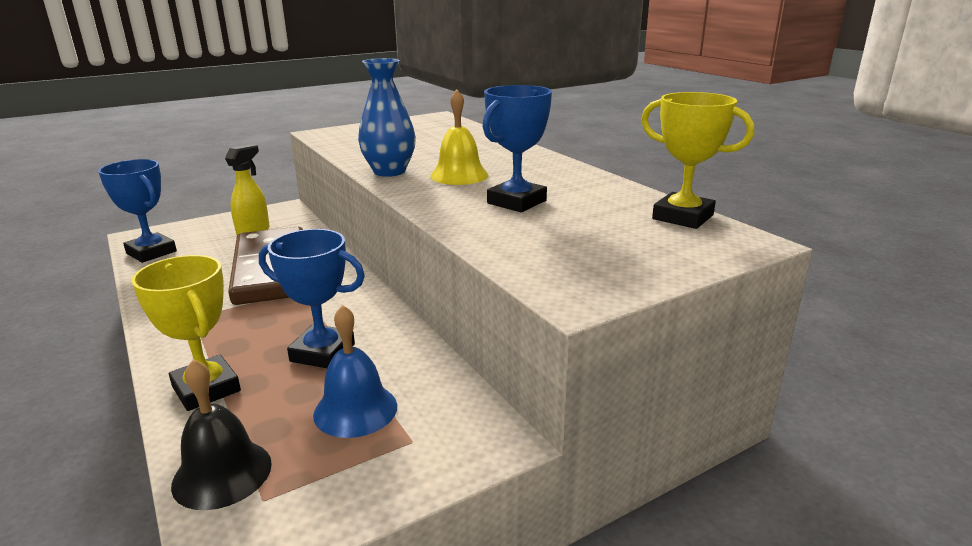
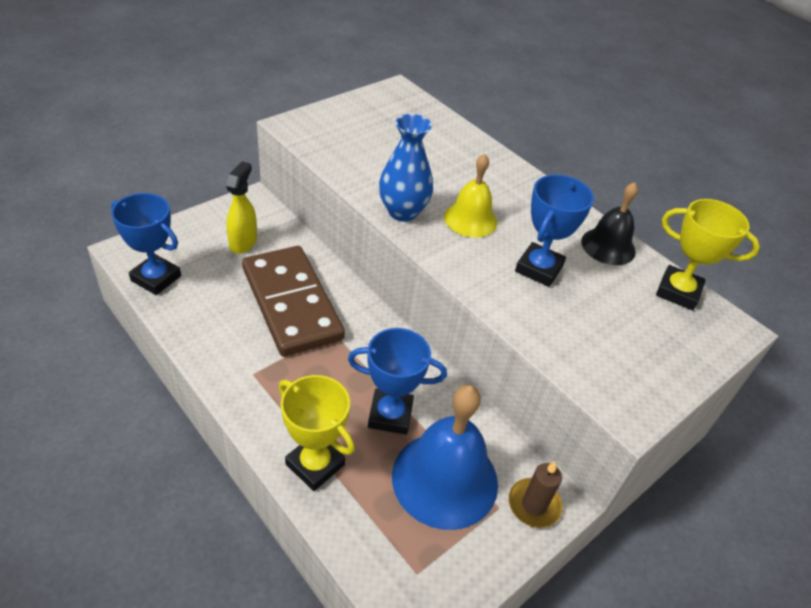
camera: 15 degrees left, 20 degrees up
black bell [171,359,272,510] -> black bell moved to [581,182,638,265]
blue bell [313,305,397,438] -> blue bell [392,385,498,530], size x1.67
none -> brown candle [509,461,563,528]

